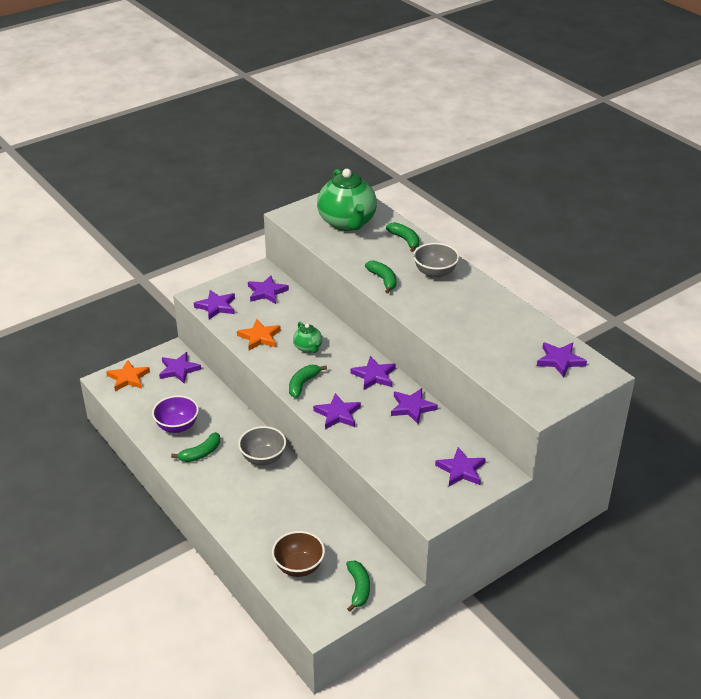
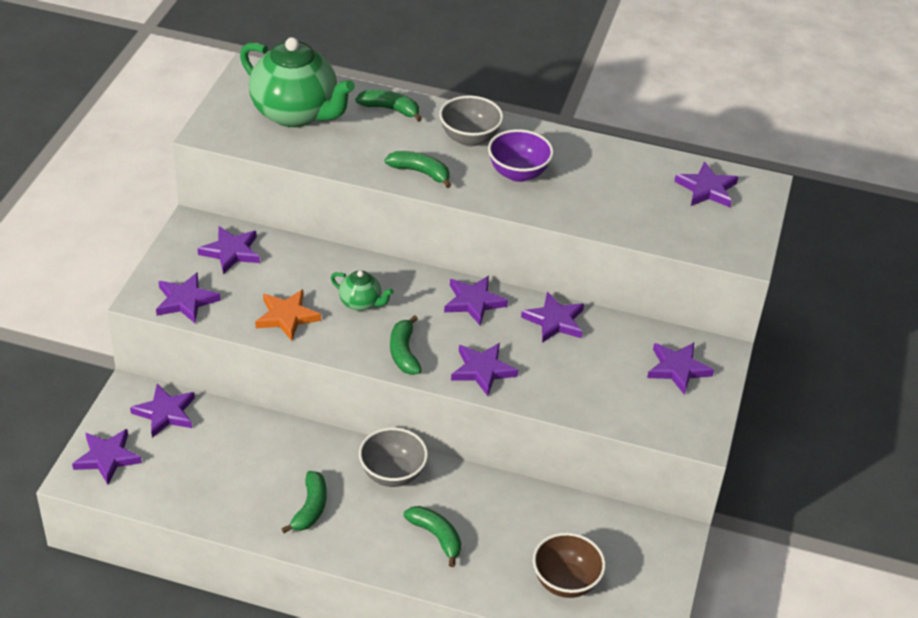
camera: 40 degrees left, 5 degrees up
orange star [106,360,150,391] -> purple star [72,429,142,485]
purple bowl [152,395,199,433] -> purple bowl moved to [488,129,554,182]
green banana [346,561,370,612] -> green banana moved to [404,506,461,567]

